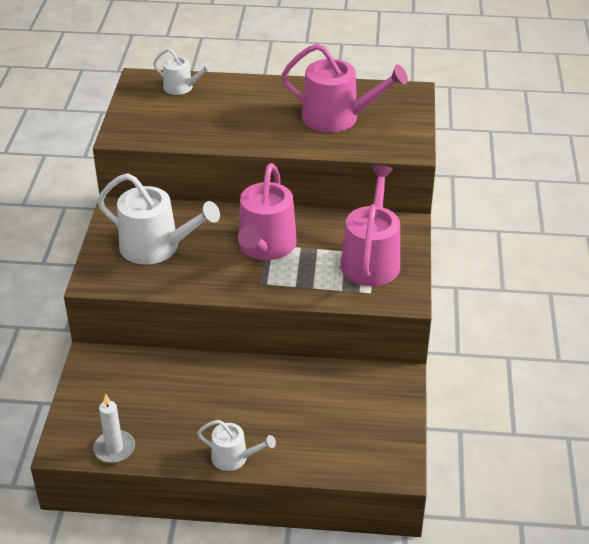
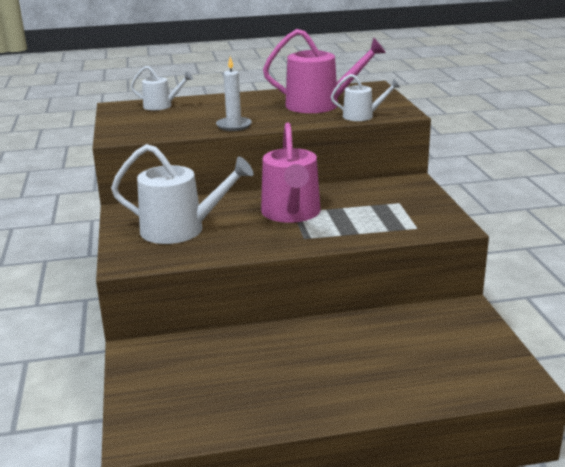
camera: 15 degrees left, 15 degrees down
white candle [93,394,135,463] -> white candle moved to [216,56,252,131]
white watering can [197,420,276,471] -> white watering can moved to [331,74,400,121]
pink watering can [341,165,400,286] -> none

